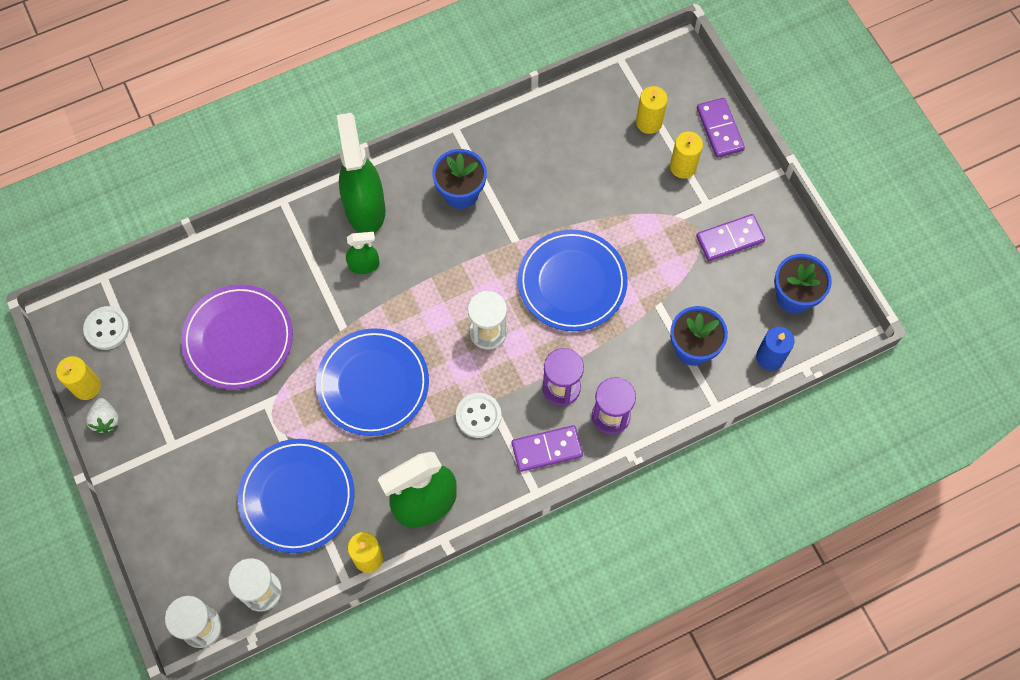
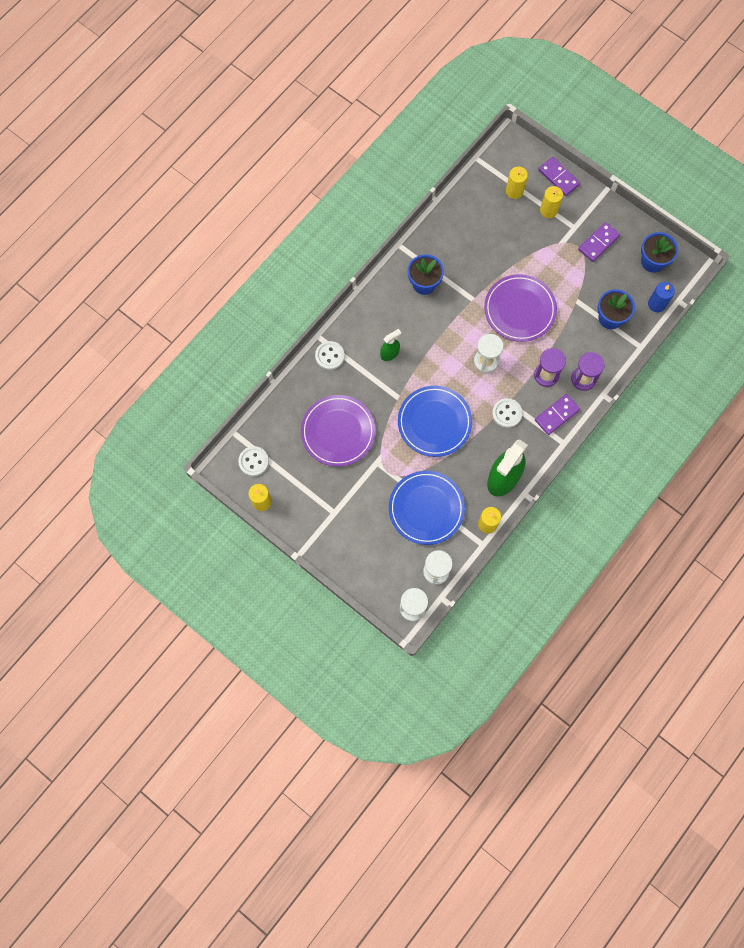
camera: 25 degrees left, 5 degrees up
white strawberry [86,398,119,433] -> none
green spray bottle [337,113,385,233] -> none
blue plate [518,230,628,331] -> purple plate [484,274,557,342]
none -> white button [315,341,345,370]

